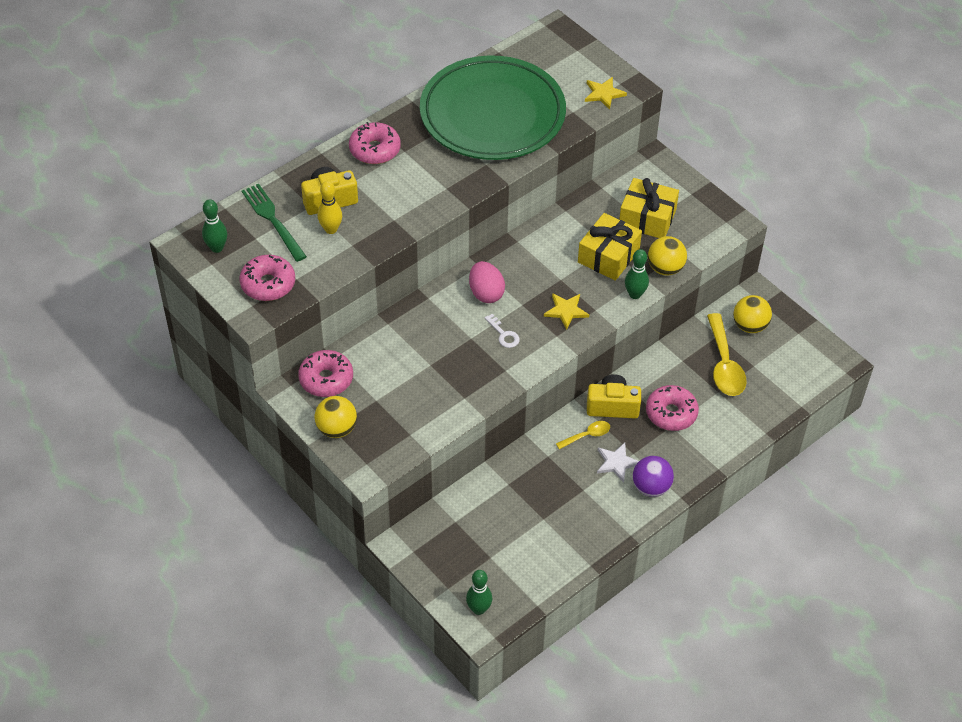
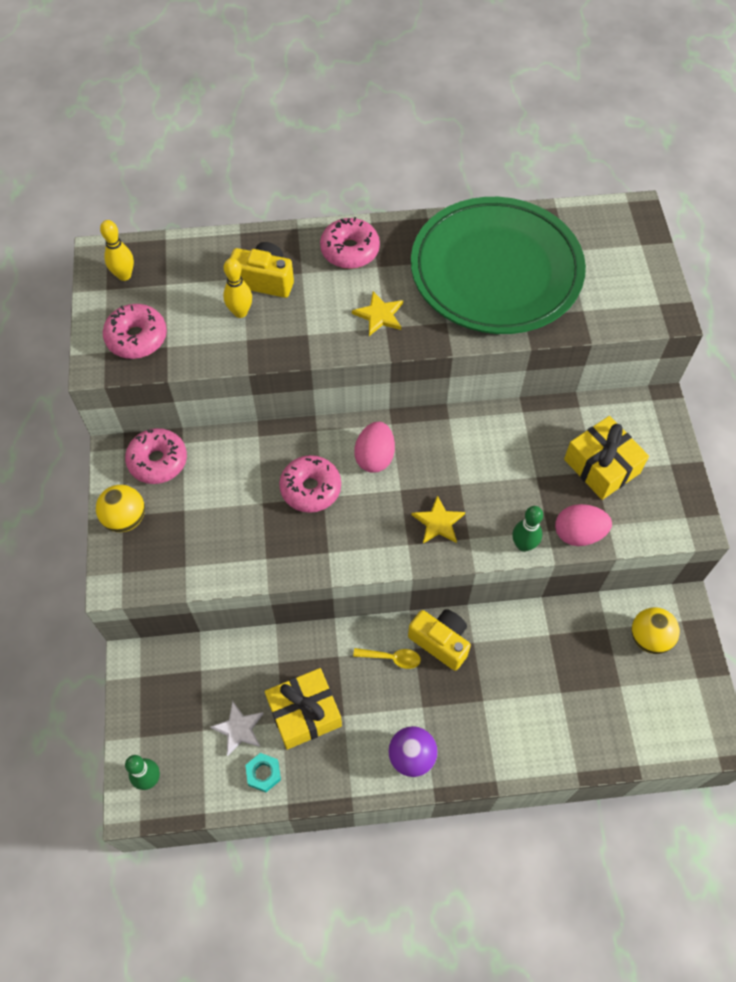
camera: 35 degrees right, 10 degrees up
green bowling pin [202,199,227,253] -> yellow bowling pin [100,220,134,281]
green fork [242,184,307,262] -> none
white key [484,314,520,348] -> none
yellow gift [578,213,642,281] -> yellow gift moved to [265,668,342,750]
yellow star [585,77,627,110] -> yellow star moved to [352,291,403,336]
white star [597,443,639,482] -> white star moved to [210,701,264,756]
pink donut [646,385,699,431] -> pink donut moved to [279,455,341,513]
yellow ball [648,236,687,276] -> pink egg [555,504,612,546]
yellow spoon [707,313,747,396] -> none
none -> turquoise nut [245,753,281,792]

